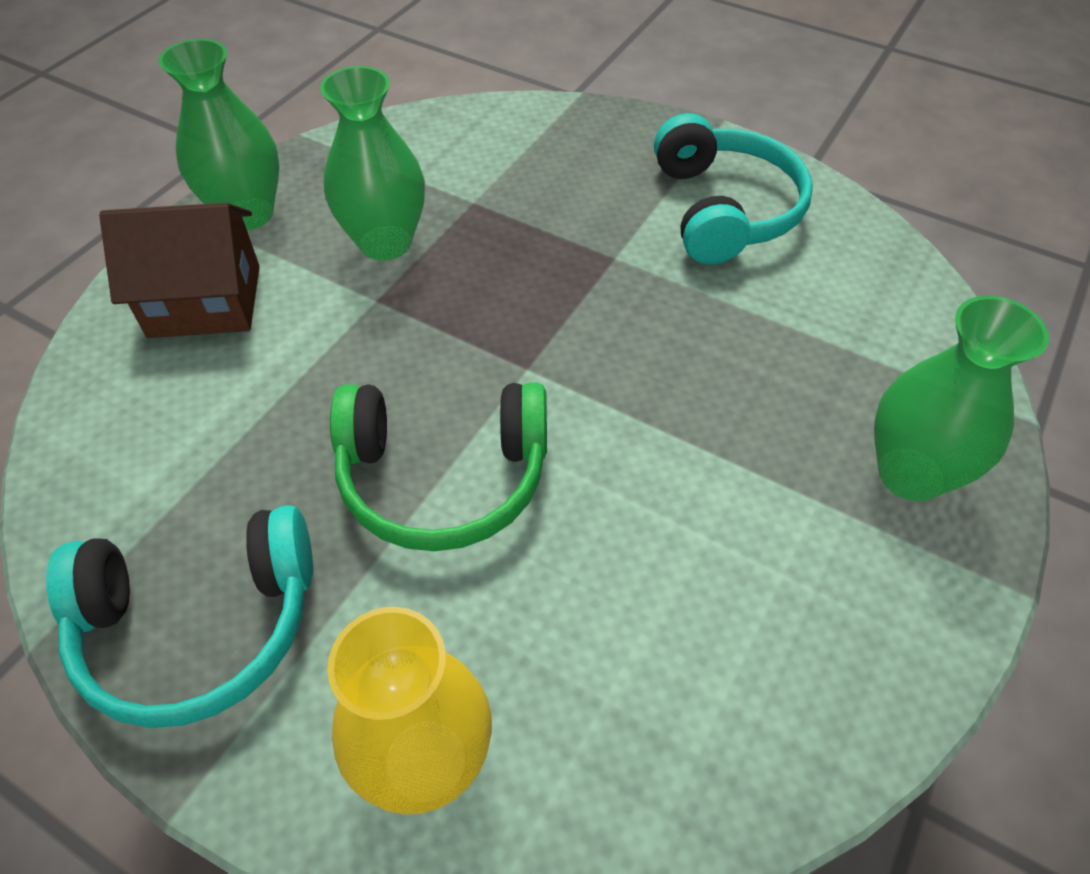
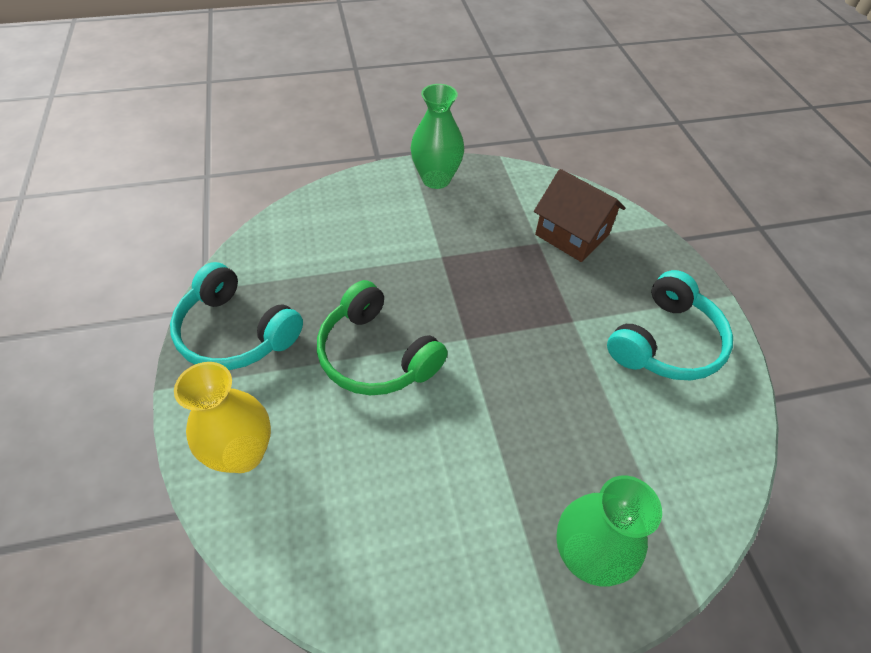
camera: 45 degrees right, 0 degrees up
brown house [99,203,260,338] -> brown house moved to [534,169,626,262]
green vase [320,66,425,261] -> none

